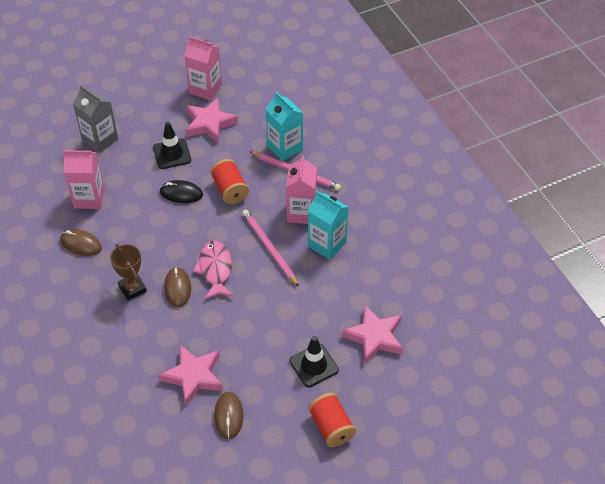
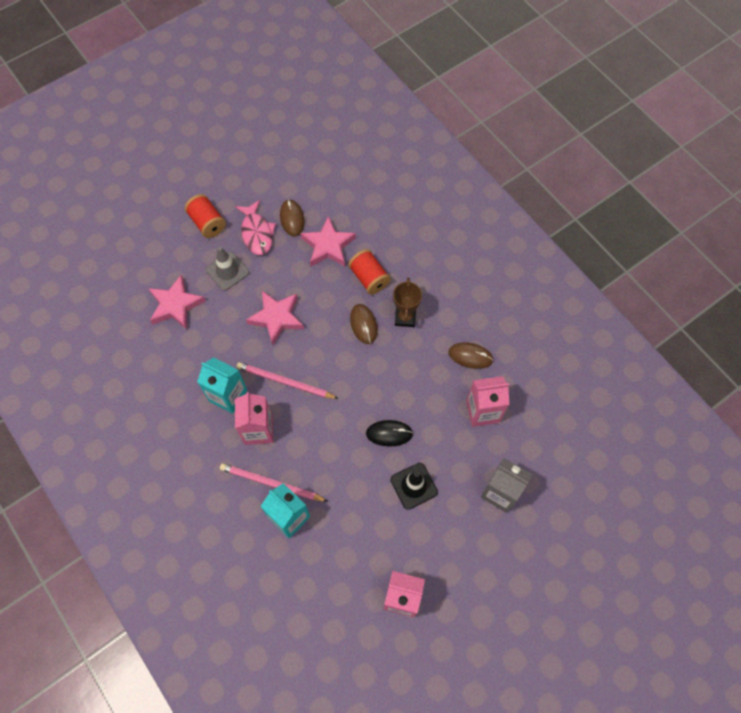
camera: 170 degrees right, 15 degrees up
brown trophy [110,244,147,301] -> brown trophy turned 45 degrees clockwise [393,277,422,327]
pink star [186,98,238,143] -> pink star moved to [246,291,304,345]
pink fish [193,241,234,300] -> pink fish moved to [235,200,276,255]
red spool [210,159,249,204] -> red spool moved to [348,249,391,295]
pink pencil [242,210,299,287] -> pink pencil turned 150 degrees clockwise [236,362,339,399]
black traffic cone [290,336,339,387] -> grey traffic cone [206,246,249,291]

